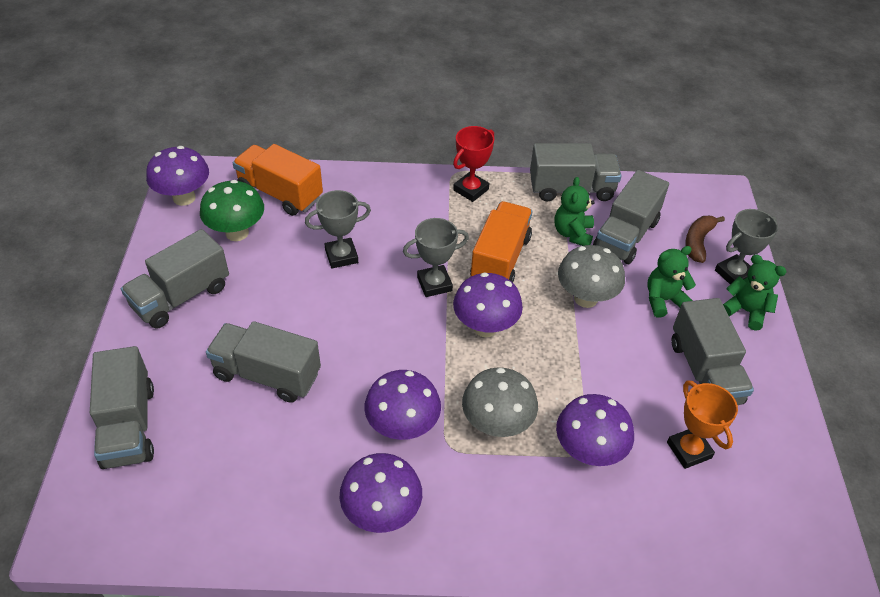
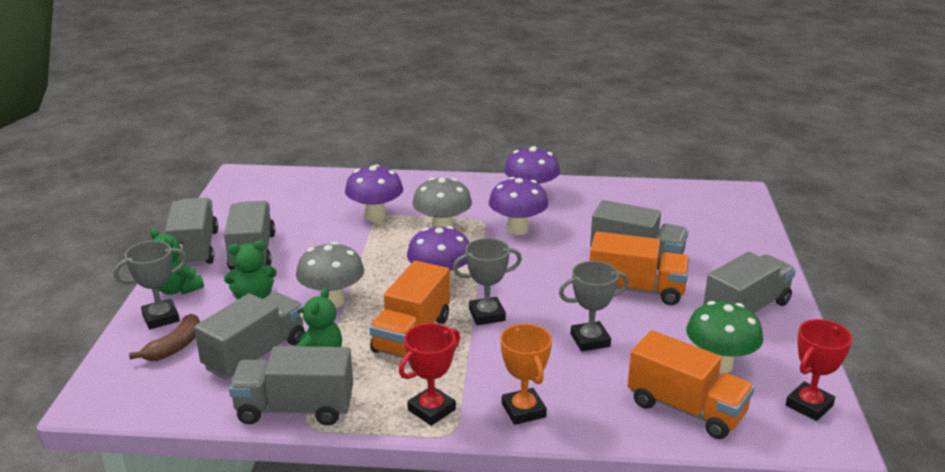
camera: 175 degrees left, 20 degrees down
grey truck [90,346,154,469] -> grey truck moved to [165,198,218,266]
purple mushroom [146,146,209,206] -> red trophy [786,319,853,421]
orange trophy [667,380,738,469] -> orange trophy moved to [501,324,552,425]
none -> orange truck [590,231,690,305]

